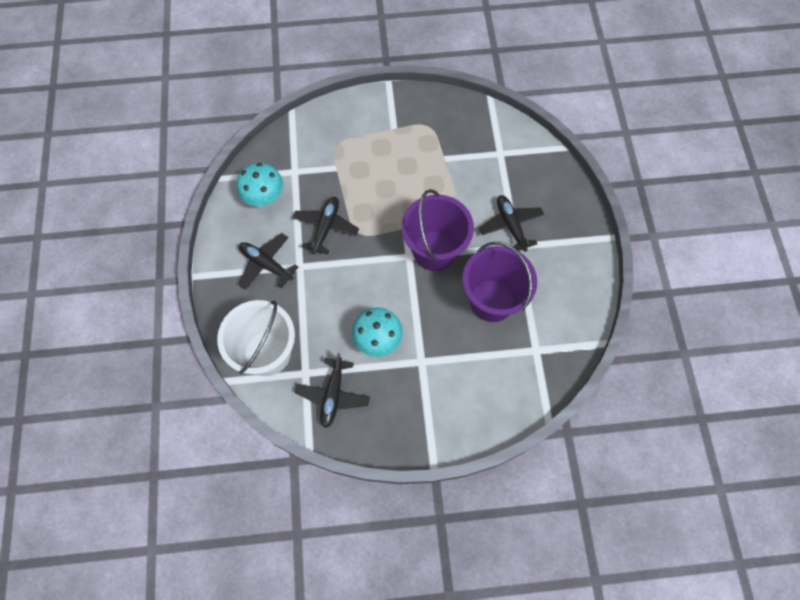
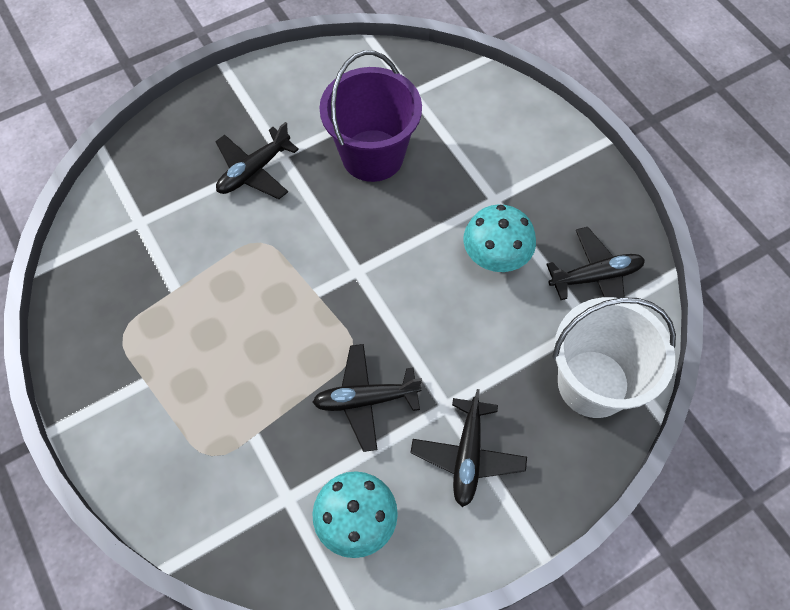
camera: 115 degrees left, 5 degrees down
purple bucket [402,189,474,271] -> none

